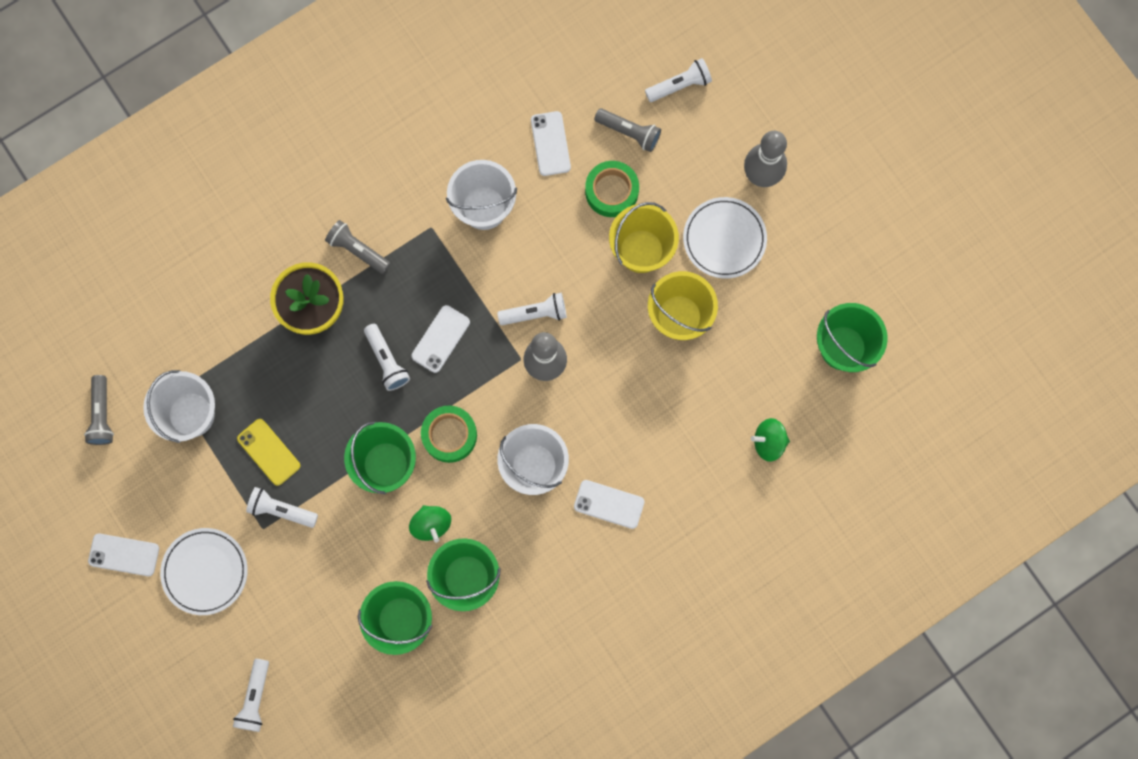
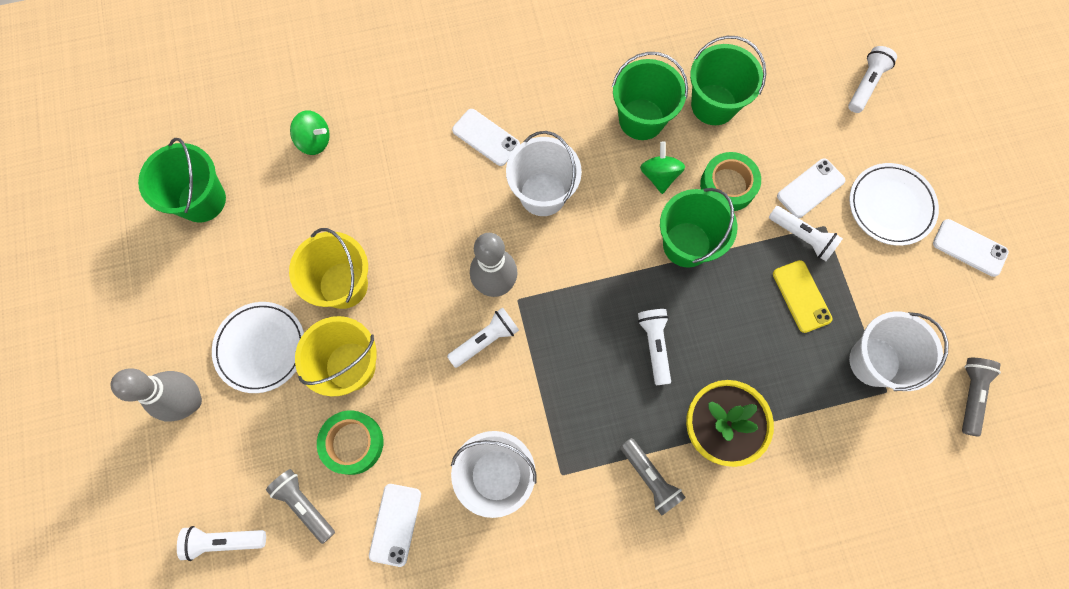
camera: 160 degrees left, 5 degrees down
white phone [411,305,470,373] -> white phone moved to [777,158,846,218]
green tape [421,405,477,463] -> green tape moved to [700,152,761,211]
white flashlight [497,293,567,325] -> white flashlight turned 135 degrees clockwise [447,307,519,368]

